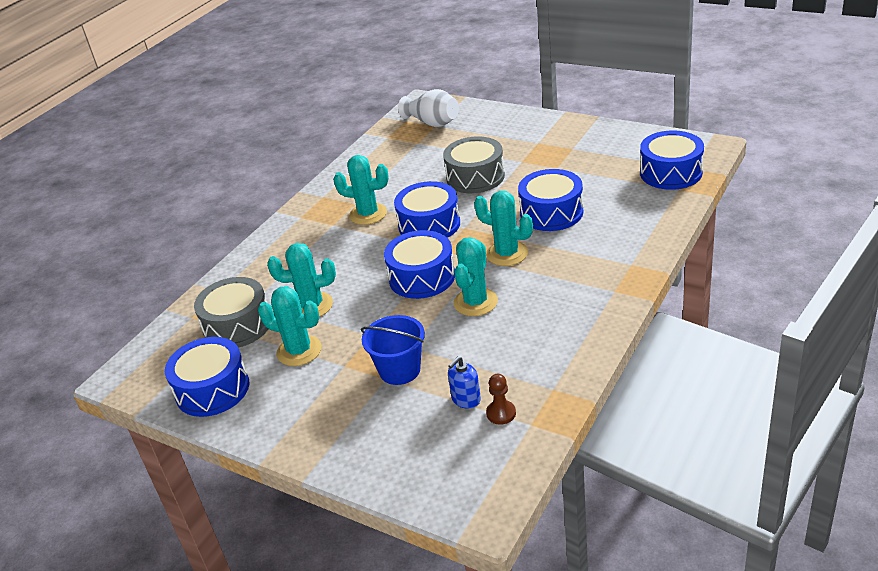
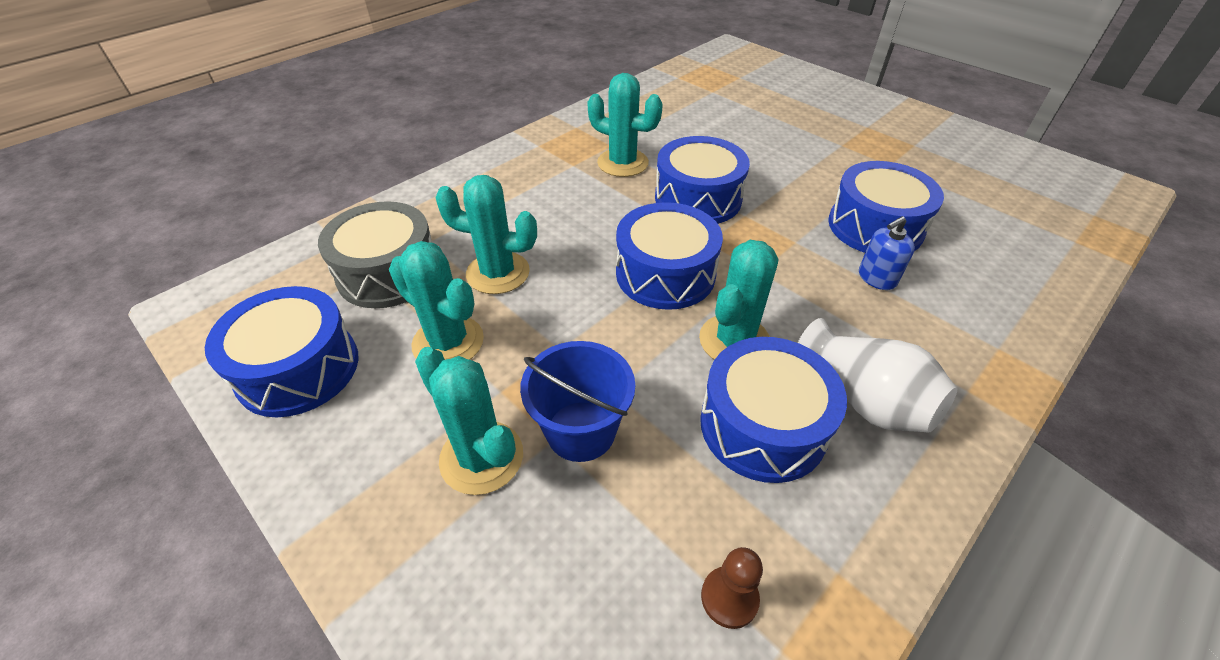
camera: 10 degrees right, 10 degrees up
white vase [398,89,459,127] -> white vase moved to [798,318,957,433]
grey drum [443,136,505,193] -> none
blue soap dispenser [448,356,481,409] -> blue soap dispenser moved to [859,216,915,290]
turquoise cactus [474,191,533,266] -> turquoise cactus moved to [415,347,523,495]
blue drum [640,130,704,190] -> blue drum moved to [700,337,847,483]

